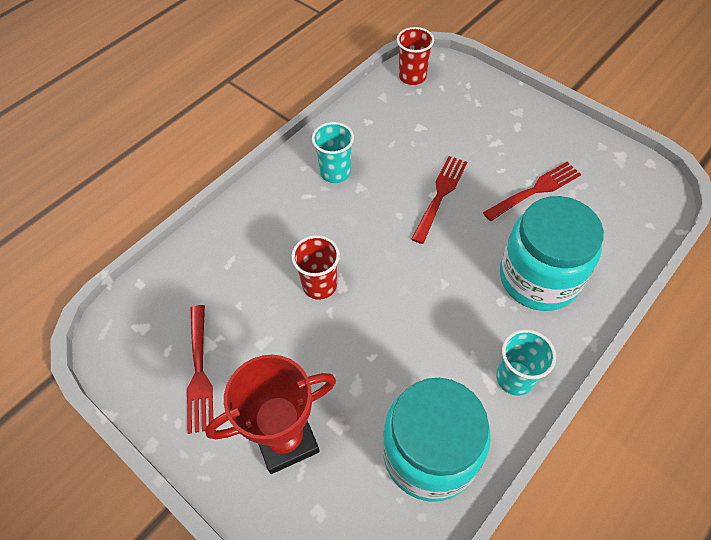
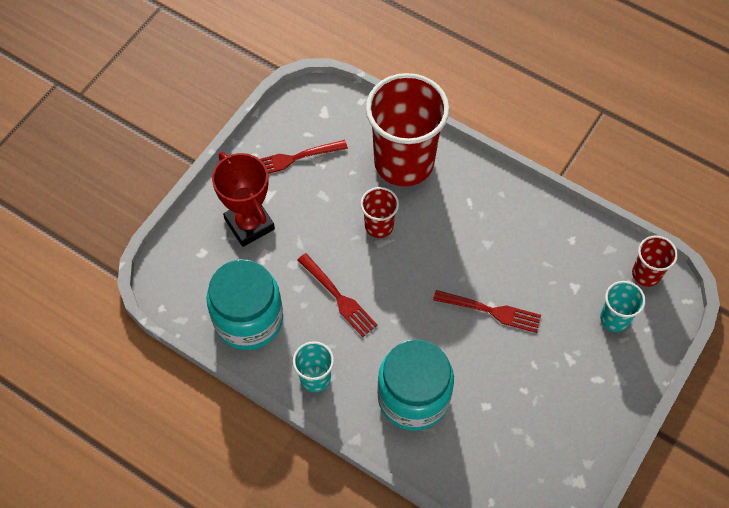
camera: 80 degrees right, 5 degrees up
turquoise cup [312,122,354,183] -> turquoise cup moved to [600,281,646,332]
red fork [483,162,581,221] -> red fork moved to [298,253,378,337]
none -> red cup [366,73,450,187]

